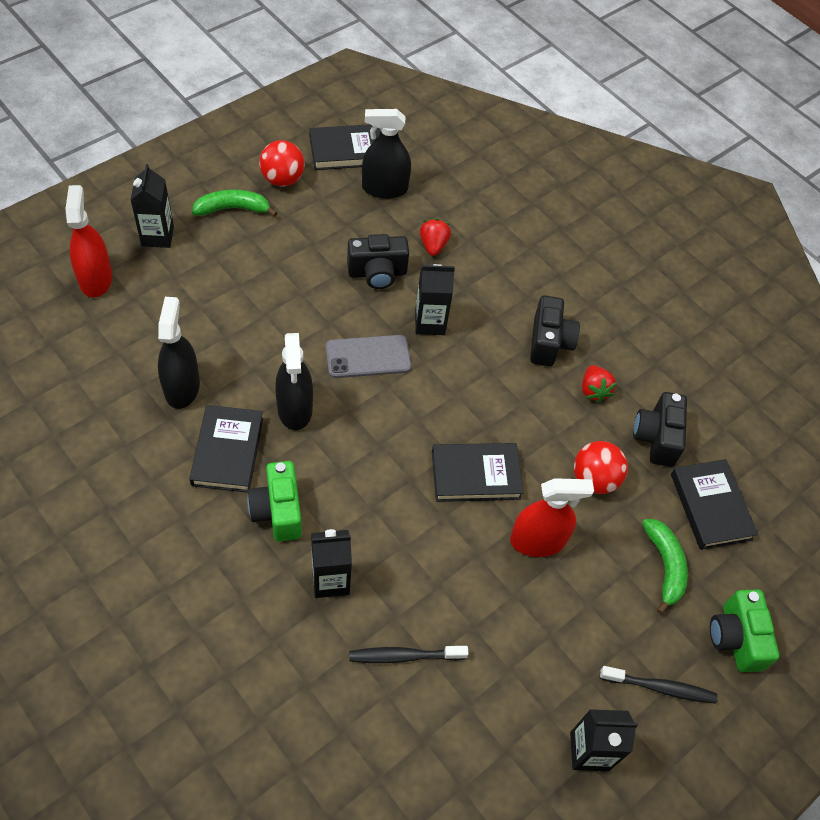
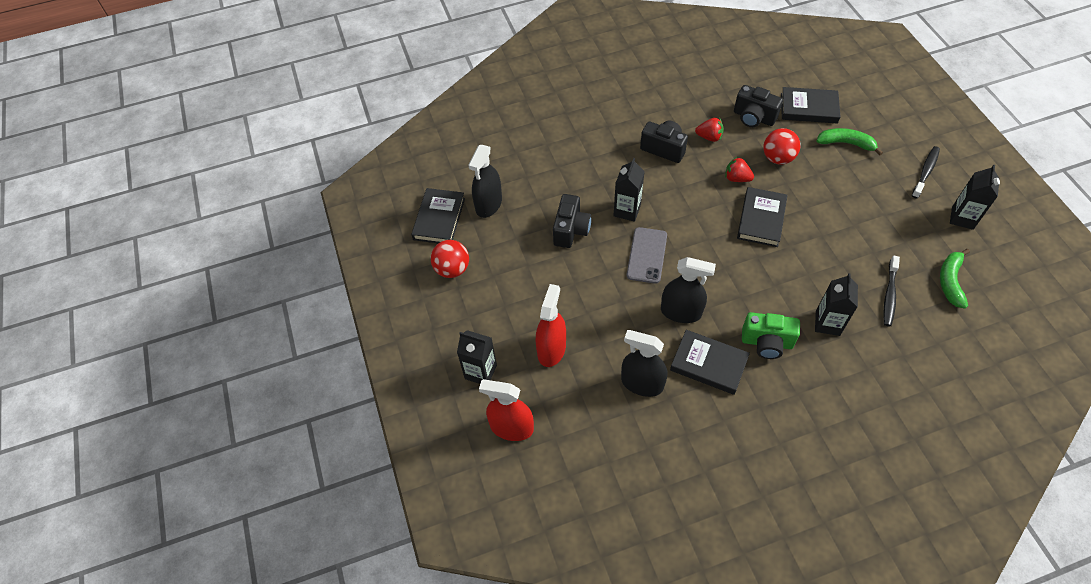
camera: 60 degrees left, 0 degrees up
green banana [192,190,277,217] -> green banana moved to [940,249,970,309]
red strawberry [420,219,451,256] -> red strawberry moved to [725,157,754,182]
red spray bottle [510,478,594,557] -> red spray bottle moved to [535,284,566,367]
green camera [710,589,779,672] -> none

